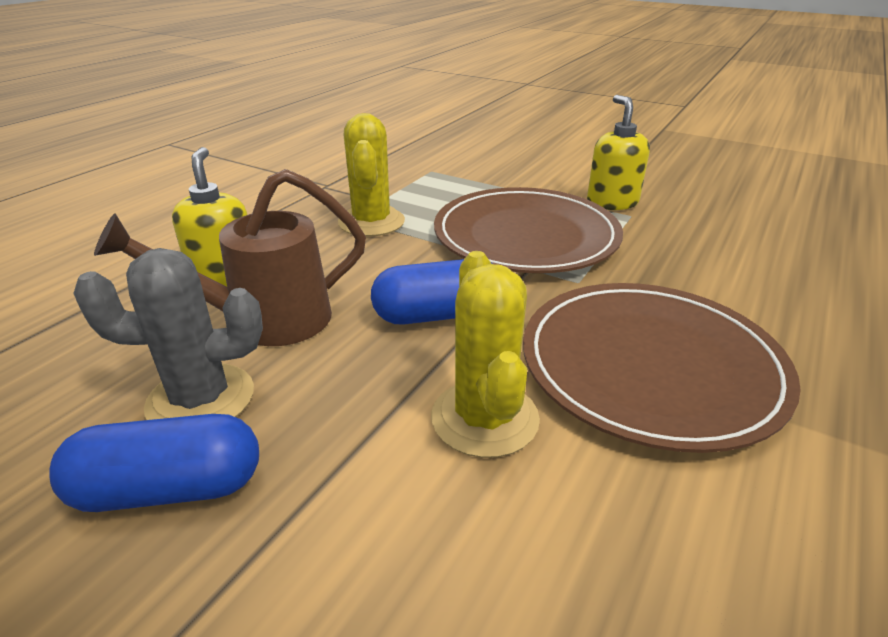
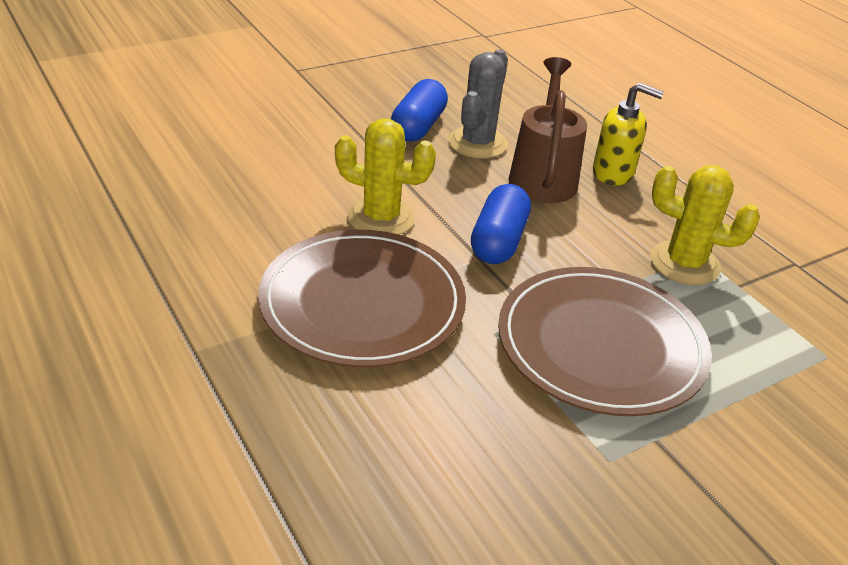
camera: 115 degrees right, 5 degrees up
yellow soap dispenser [587,95,650,210] -> none

